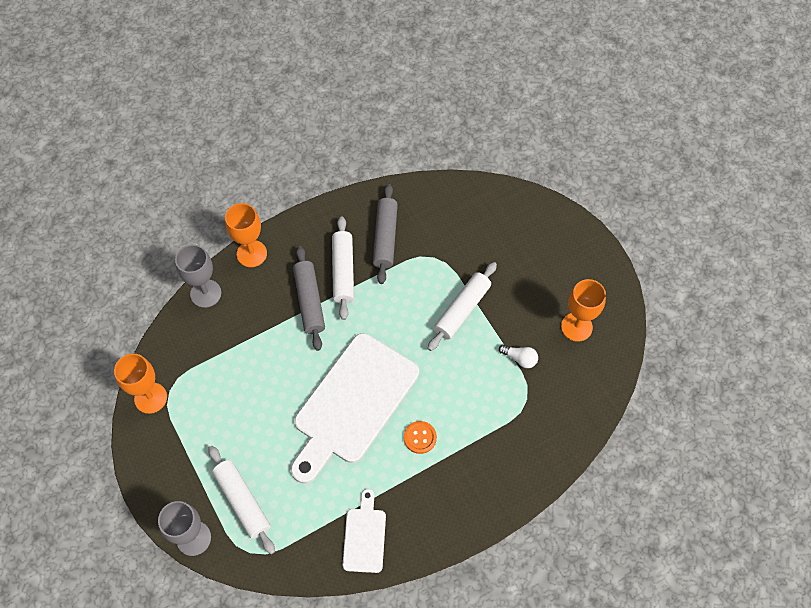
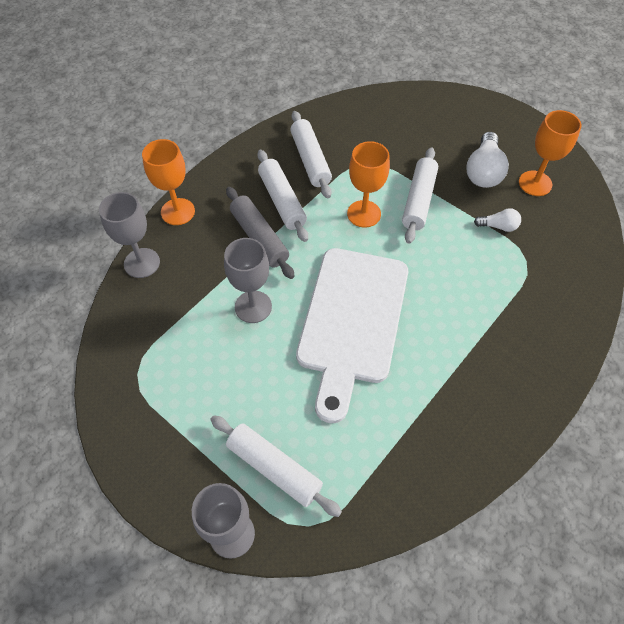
camera: 20 degrees left, 5 degrees down
orange goblet [114,354,167,414] -> orange goblet moved to [347,141,390,228]
white cutting board [343,489,386,573] -> none
grey rolling pin [373,184,398,284] -> white rolling pin [291,111,332,198]
orange button [404,421,437,454] -> none
none -> grey goblet [224,238,272,323]
none -> white light bulb [466,132,509,188]

